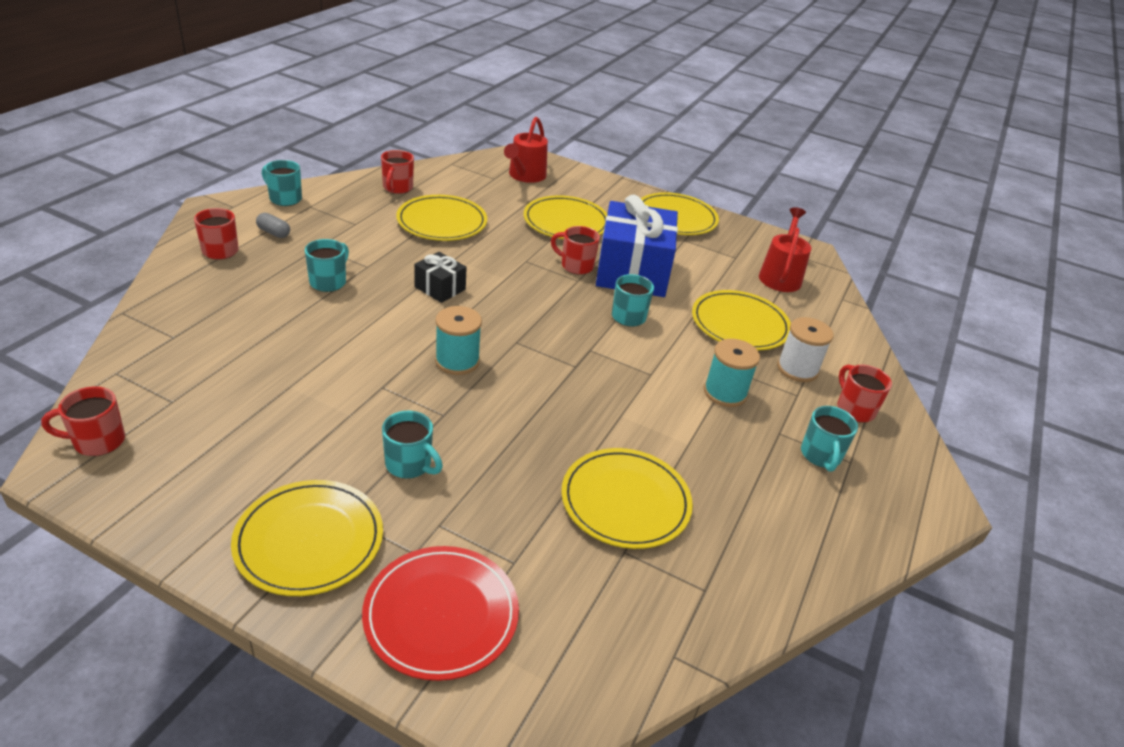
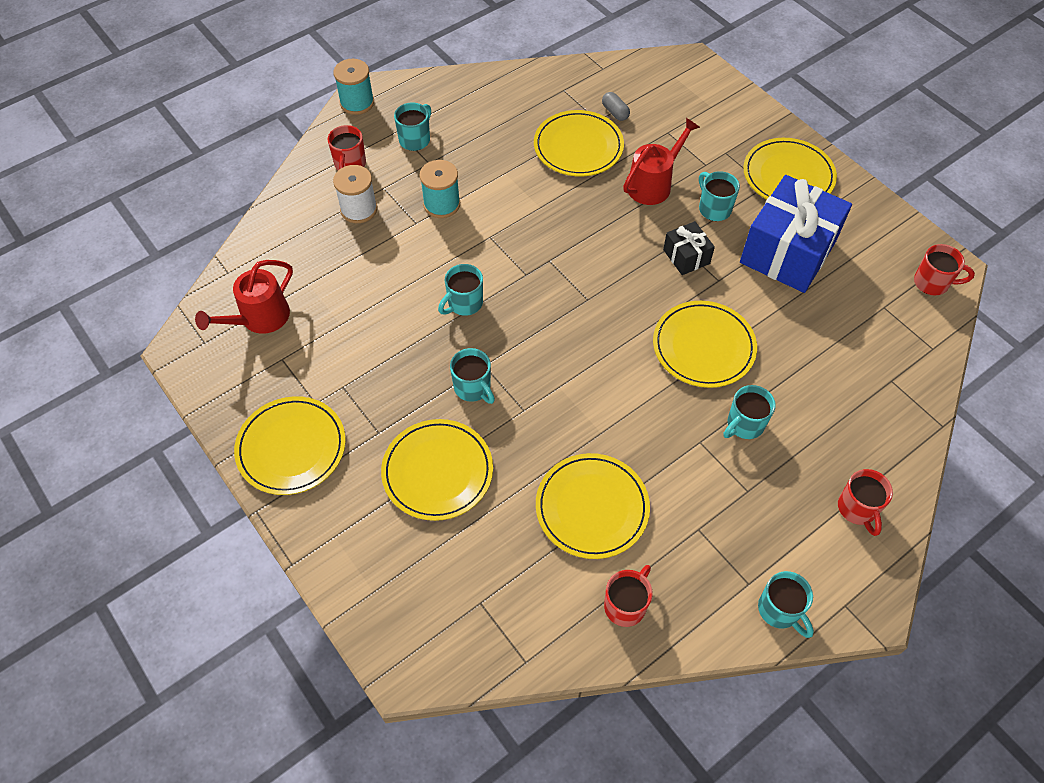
camera: 150 degrees left, 20 degrees up
grey capsule [256,213,290,238] -> grey capsule moved to [602,92,630,121]
red plate [362,546,519,681] -> none
black gift [414,252,467,303] -> black gift moved to [663,221,715,275]
turquoise spool [435,306,482,375] -> turquoise spool moved to [333,59,374,115]
red watering can [504,117,548,183] -> red watering can moved to [623,118,700,205]
red mug [551,226,600,275] -> turquoise mug [450,348,495,404]
blue gift [596,195,678,297] -> blue gift moved to [740,175,852,293]
yellow plate [692,290,791,350] -> yellow plate moved to [653,301,757,388]

